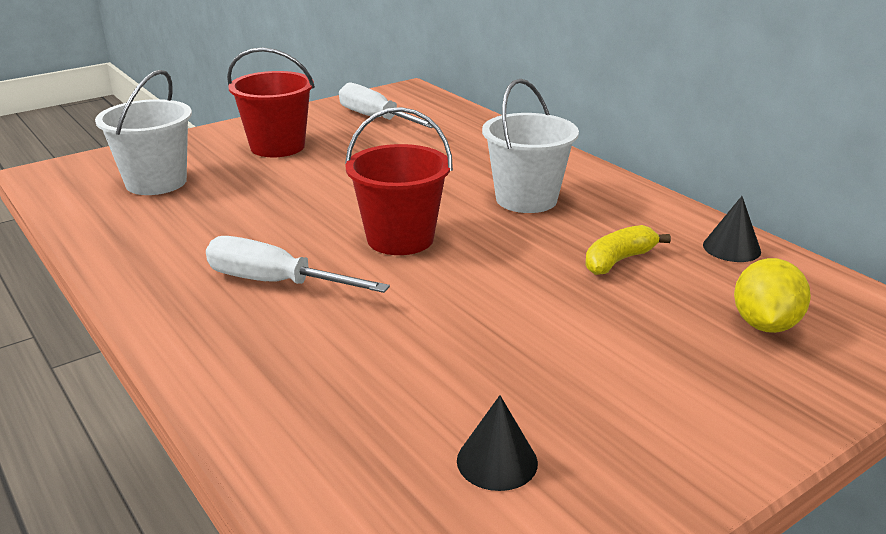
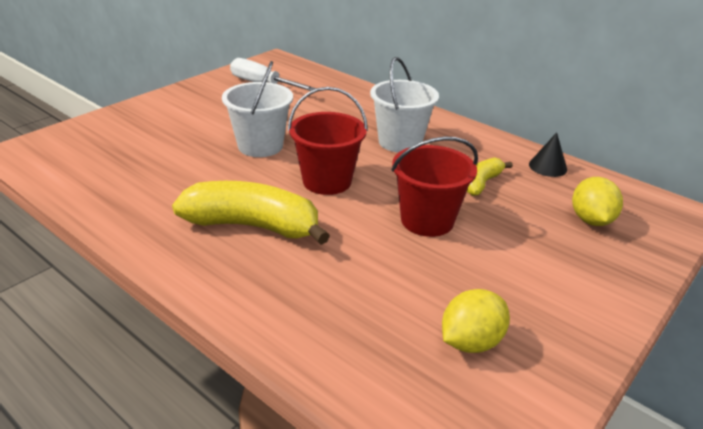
camera: 15 degrees left, 5 degrees up
white bucket [95,70,192,195] -> white bucket moved to [222,61,293,157]
white screwdriver [206,236,390,293] -> yellow banana [172,181,330,245]
red bucket [227,47,315,157] -> red bucket moved to [391,137,478,237]
black cone [457,395,538,491] -> yellow lemon [442,289,510,353]

